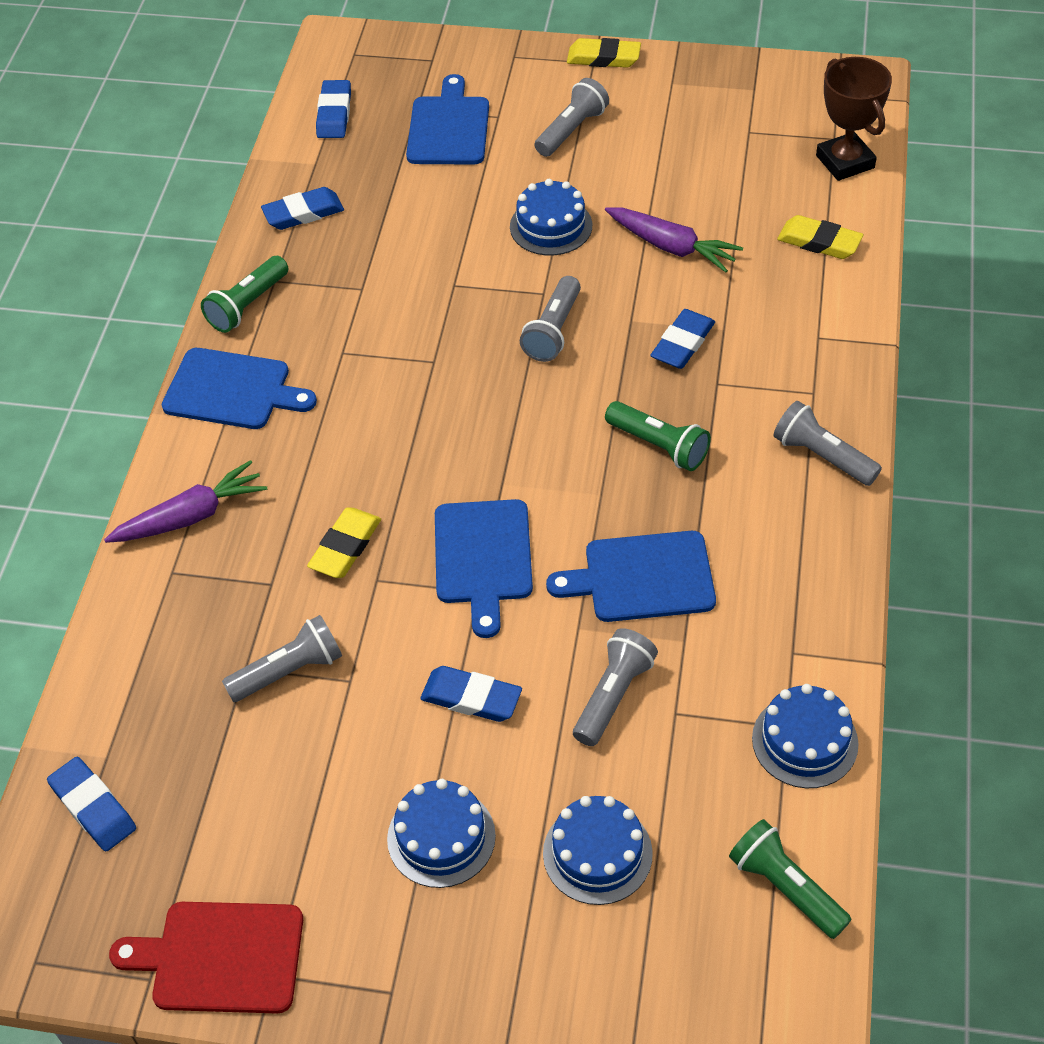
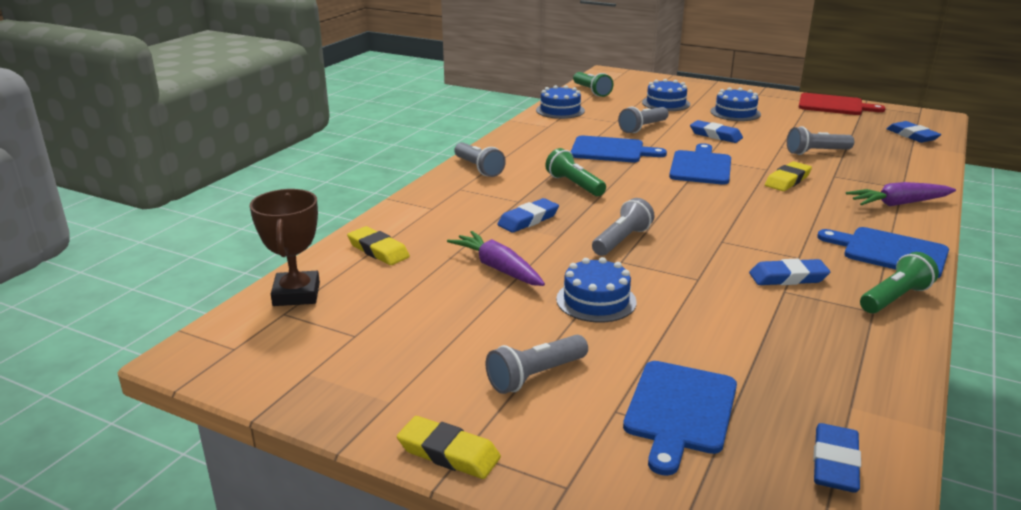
camera: 165 degrees left, 25 degrees down
blue eraser [261,187,344,230] -> blue eraser moved to [749,259,830,285]

